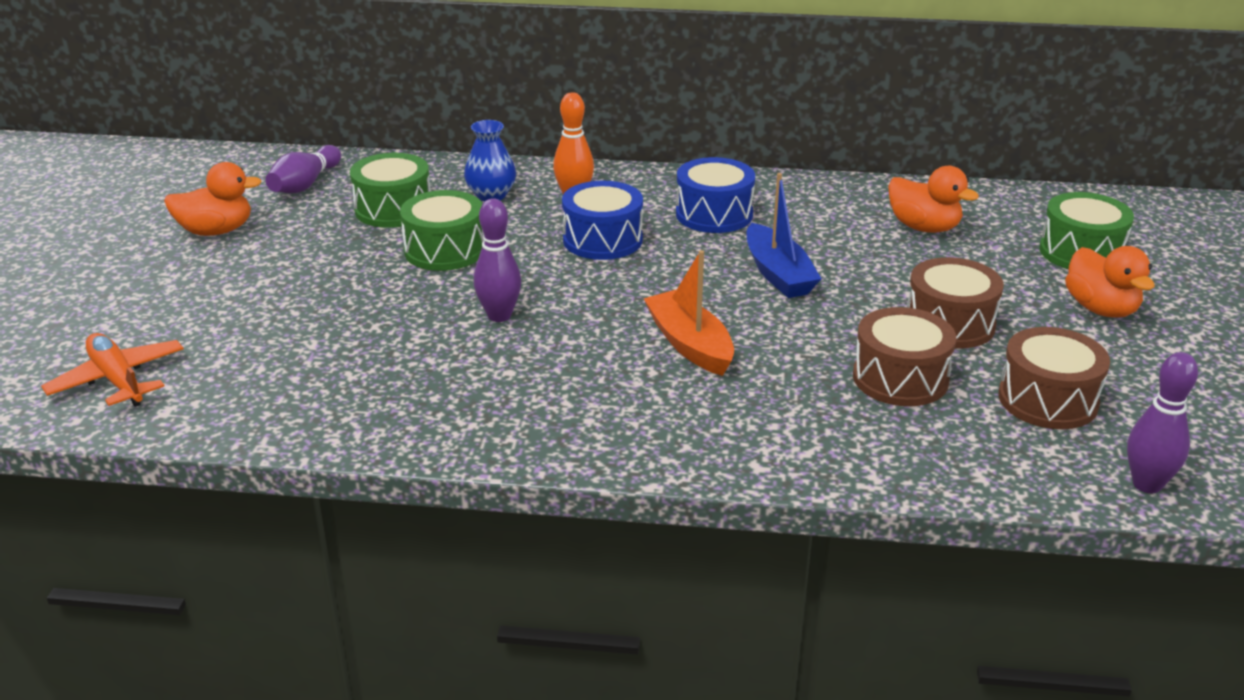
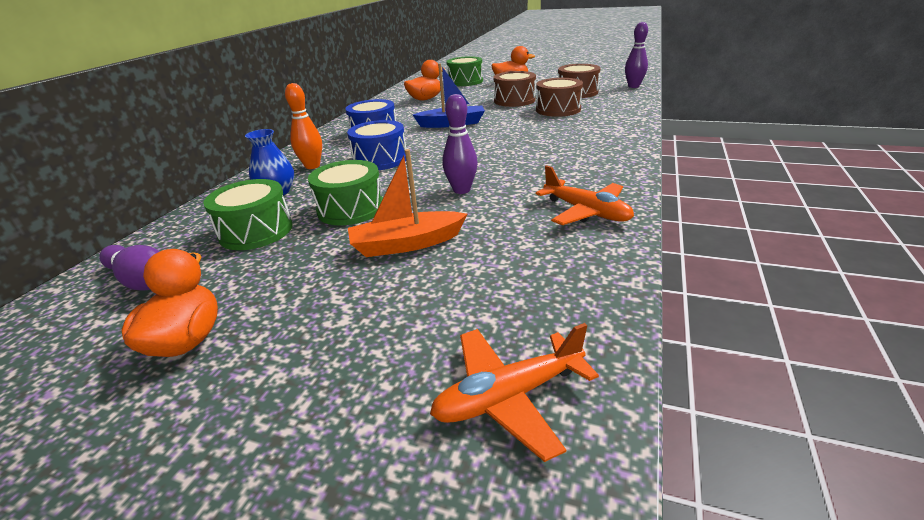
camera: 75 degrees left, 0 degrees up
orange boat [643,250,734,376] -> orange boat moved to [348,149,467,257]
none -> orange plane [536,165,634,225]

